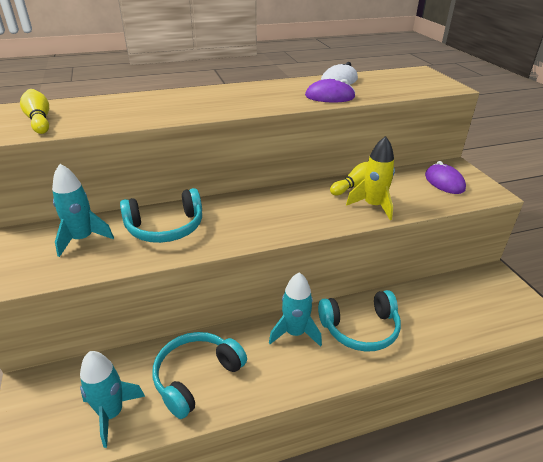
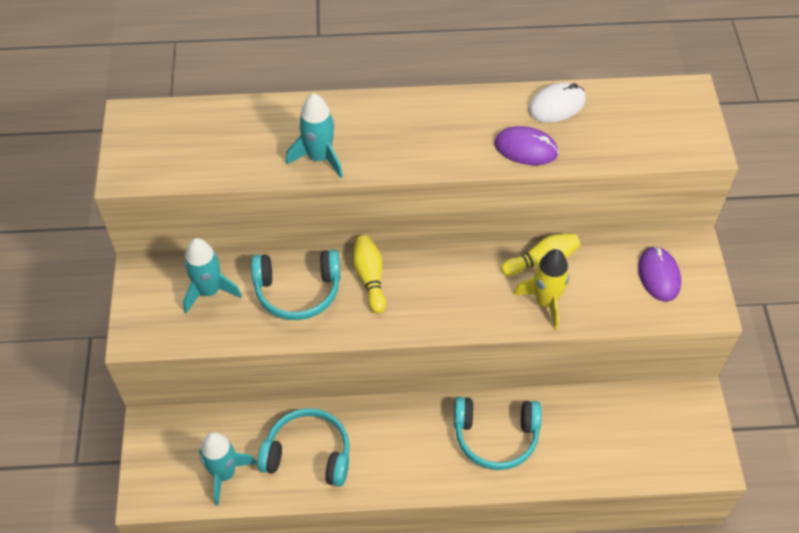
camera: 15 degrees right, 20 degrees up
yellow bowling pin [20,89,49,134] -> yellow bowling pin moved to [353,235,386,313]
turquoise headphones [152,332,247,419] -> turquoise headphones turned 45 degrees clockwise [257,408,350,486]
turquoise rocket [269,272,322,347] -> turquoise rocket moved to [286,93,343,178]

